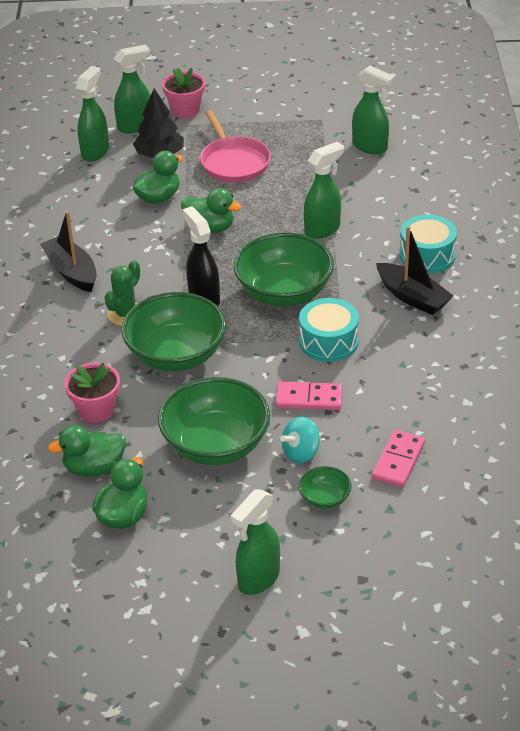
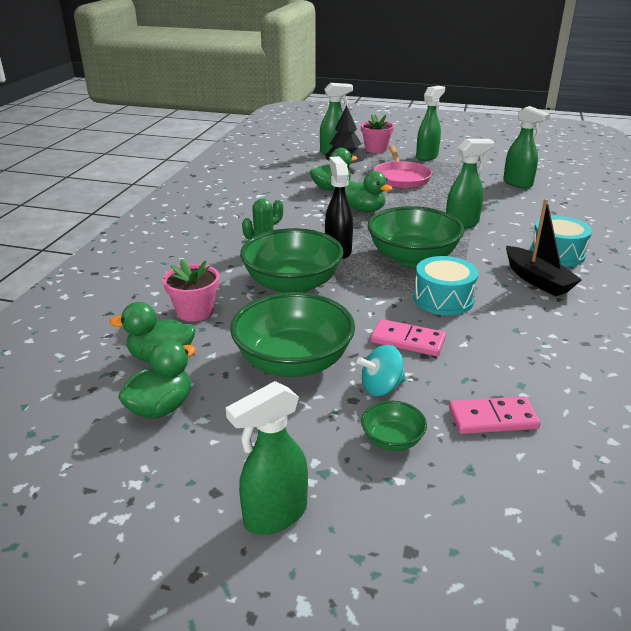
camera: 15 degrees right, 10 degrees down
black boat [40,211,97,292] -> none
green spray bottle [76,66,109,162] -> green spray bottle moved to [416,86,445,161]
pink domino [372,430,425,487] -> pink domino turned 45 degrees clockwise [449,396,541,434]

